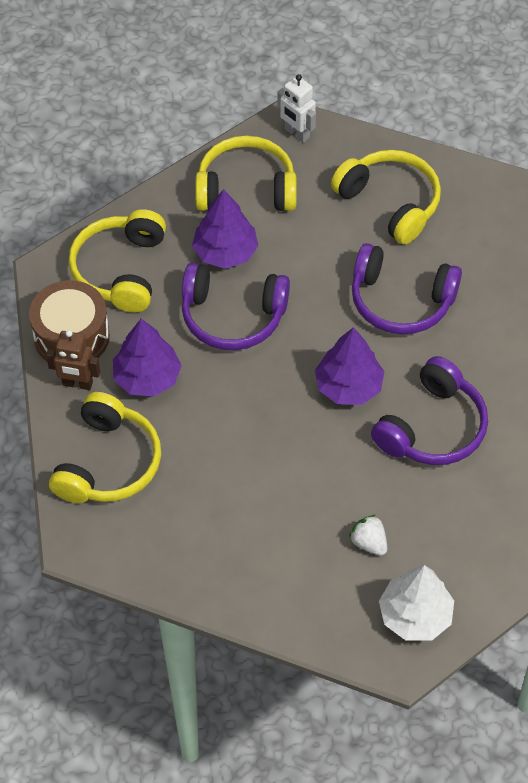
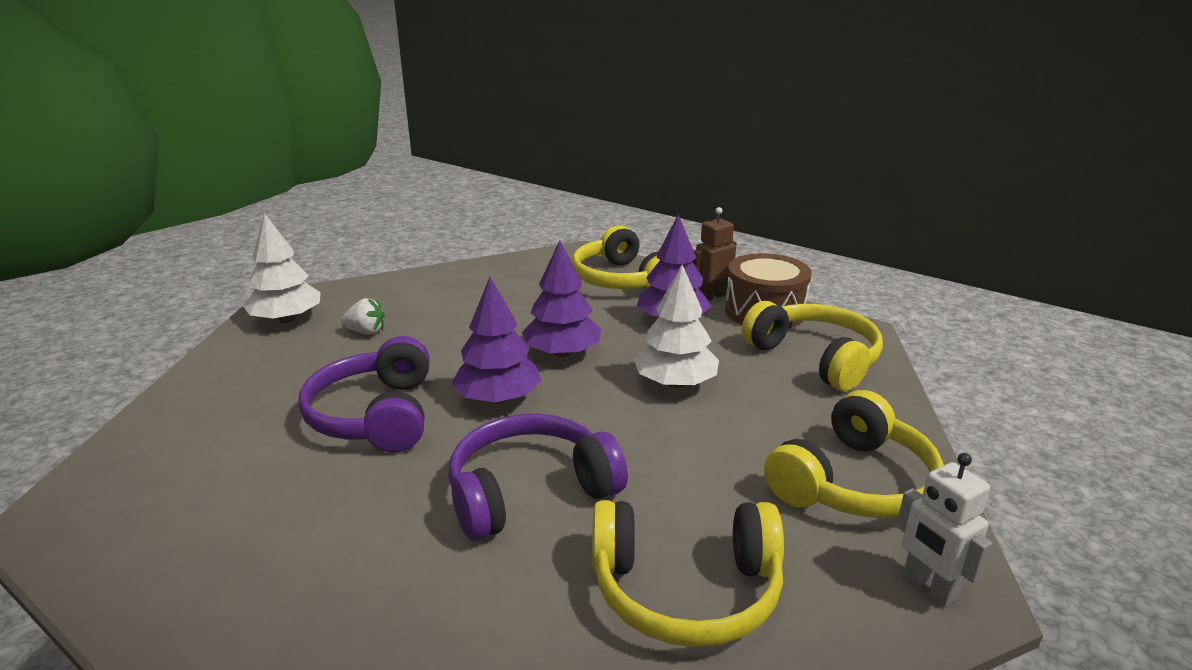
camera: 135 degrees right, 30 degrees down
purple headphones [182,263,290,350] -> white tree [634,265,719,388]
purple tree [192,189,258,269] -> purple tree moved to [522,240,601,358]
white robot [277,74,316,143] -> white robot turned 120 degrees counterclockwise [896,453,992,607]

